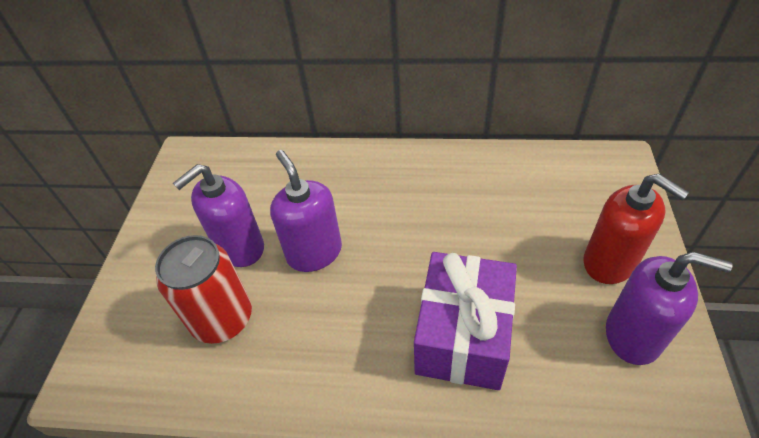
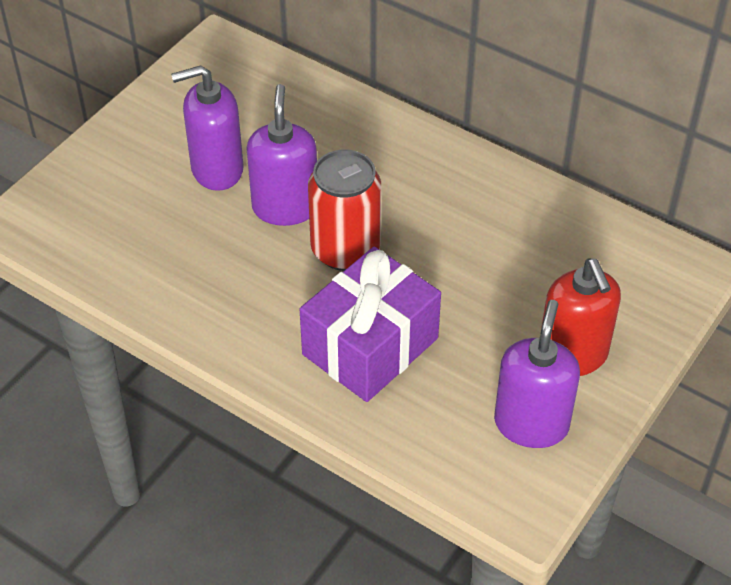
camera: 25 degrees right, 0 degrees up
red can [155,235,252,344] -> red can moved to [308,150,381,271]
purple soap dispenser [606,252,733,365] -> purple soap dispenser turned 120 degrees counterclockwise [494,300,580,448]

